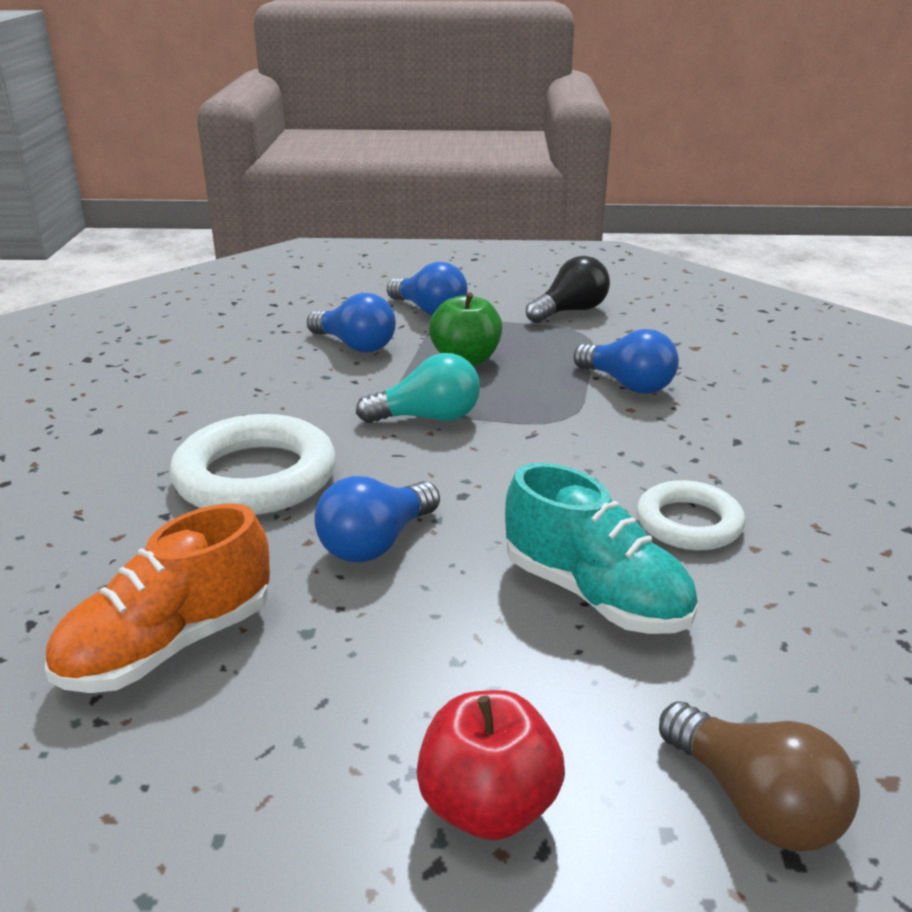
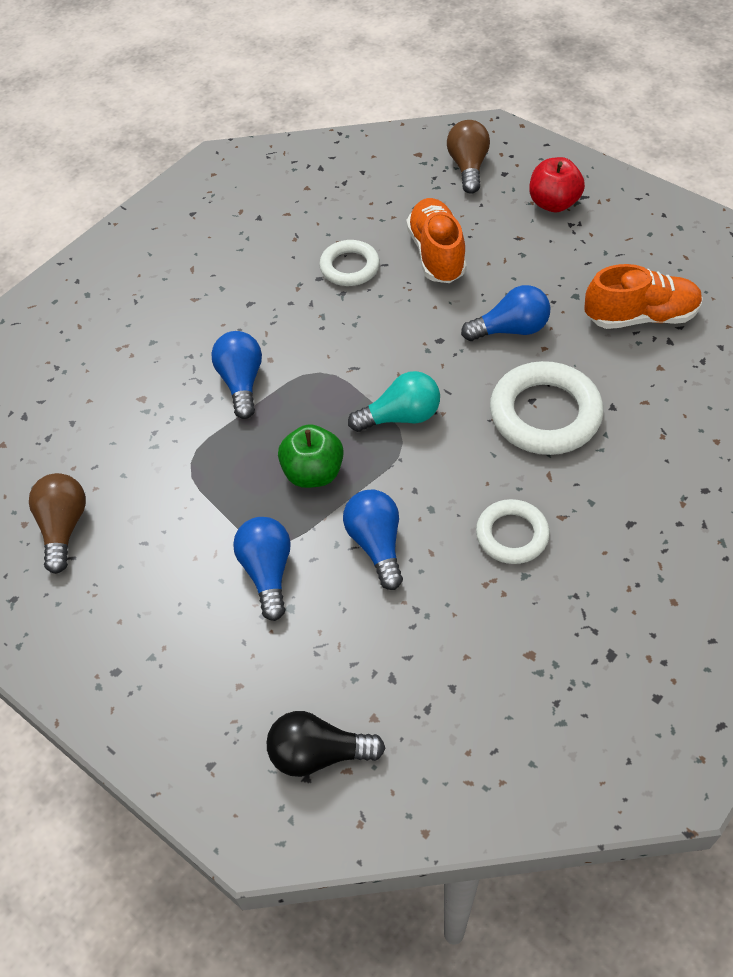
camera: 140 degrees left, 25 degrees up
turquoise light bulb [356,353,480,423] -> turquoise light bulb turned 135 degrees clockwise [348,371,440,432]
turquoise shoe [505,463,698,634] -> orange shoe [406,198,467,283]
black light bulb [526,256,610,323] -> black light bulb moved to [267,711,385,777]
none -> brown light bulb [29,473,86,574]
none -> white ring [476,499,550,564]

